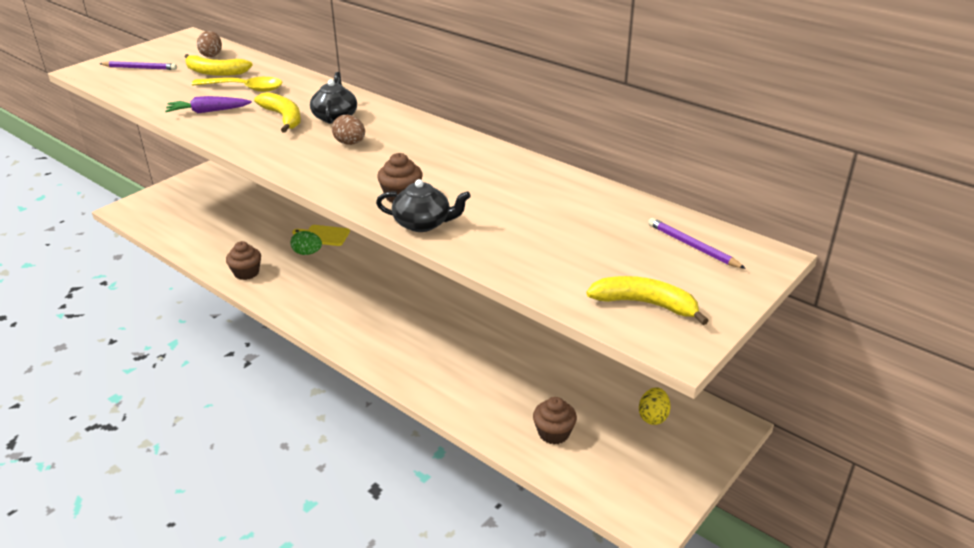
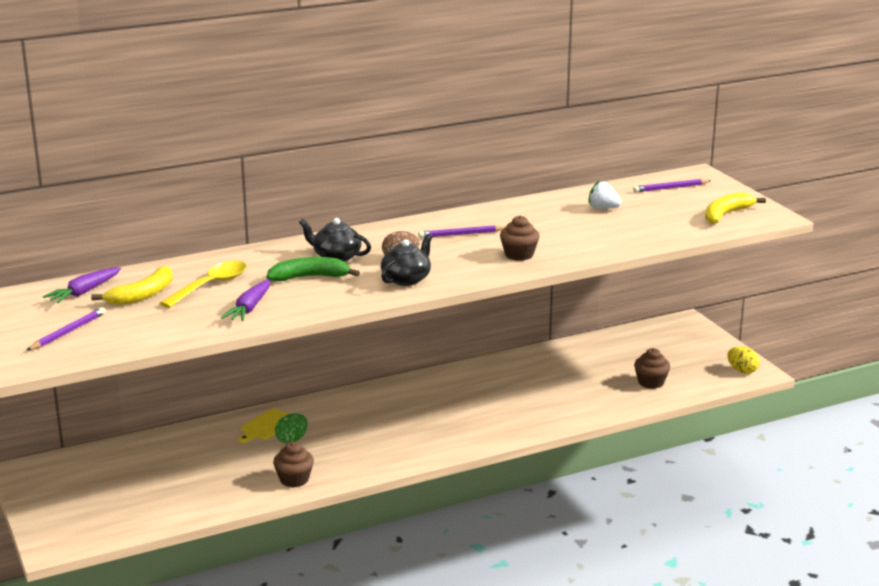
camera: 65 degrees left, 10 degrees down
brown egg [197,31,222,57] -> purple carrot [43,267,121,303]
yellow banana [254,92,301,133] -> green banana [266,257,360,281]
black teapot [376,179,471,232] -> black teapot moved to [381,234,432,286]
yellow egg [639,387,671,425] -> yellow egg moved to [727,346,760,374]
none -> purple pencil [418,225,506,238]
none -> white strawberry [588,180,621,209]

